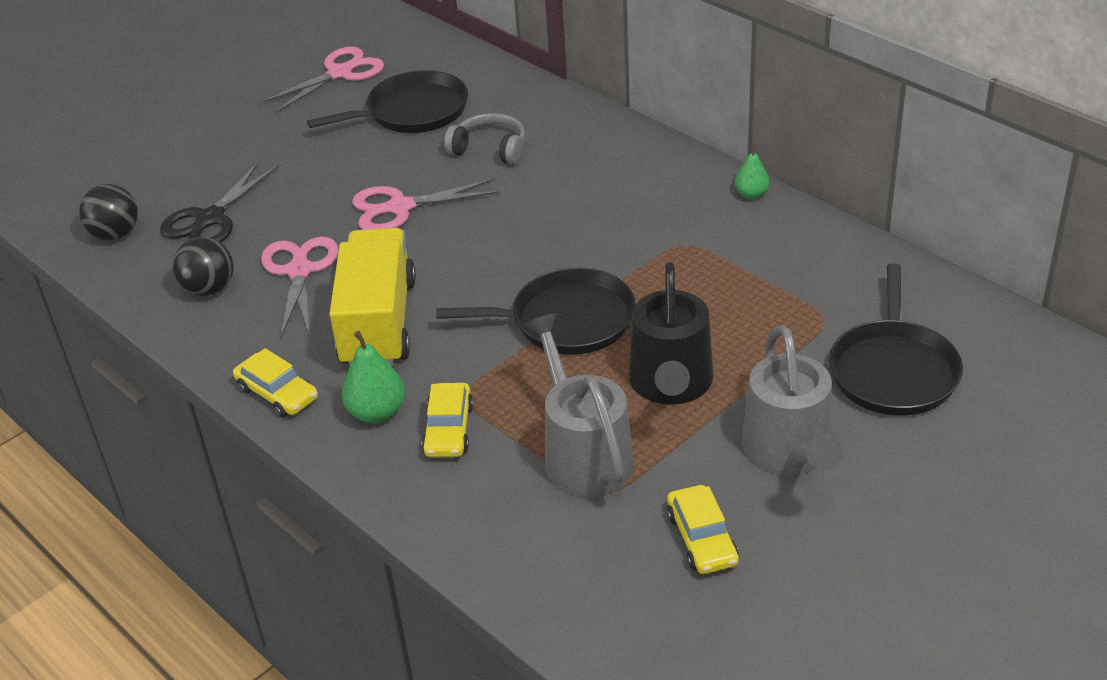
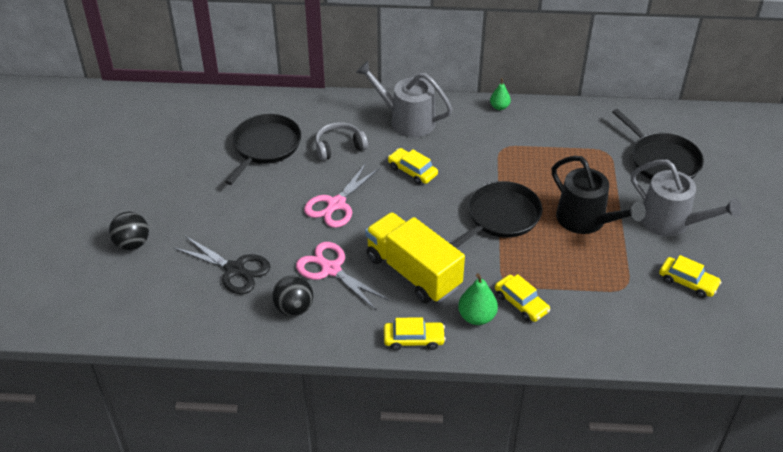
camera: 45 degrees left, 5 degrees up
black ball [79,184,138,240] -> black ball moved to [109,212,149,250]
black scissors [160,161,279,242] -> black scissors turned 45 degrees counterclockwise [174,236,271,294]
pink scissors [261,46,384,113] -> none
grey watering can [525,313,634,497] -> grey watering can moved to [356,61,452,138]
none -> yellow car [388,148,438,185]

